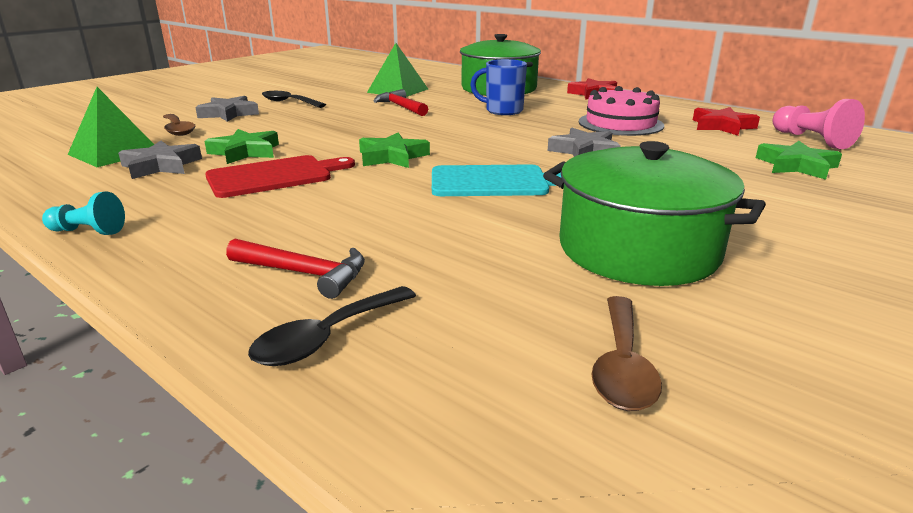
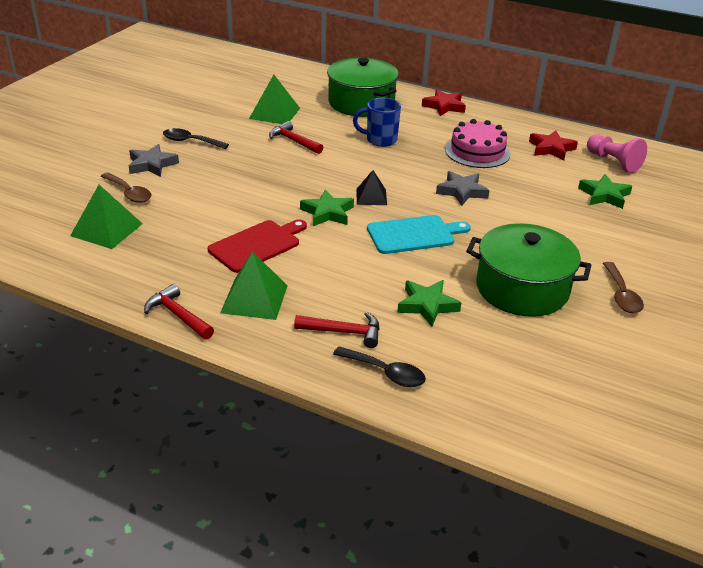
camera: 15 degrees left, 10 degrees up
turquoise pawn [42,191,125,235] -> red hammer [144,284,214,339]
grey star [118,141,202,179] -> none
green star [204,129,279,164] -> green star moved to [397,280,461,326]
black spoon [248,286,416,366] -> black spoon turned 90 degrees counterclockwise [333,346,426,387]
brown spoon [591,296,662,411] -> brown spoon moved to [603,262,644,313]
none -> green pyramid [220,252,288,320]
none -> black pyramid [356,170,387,205]

